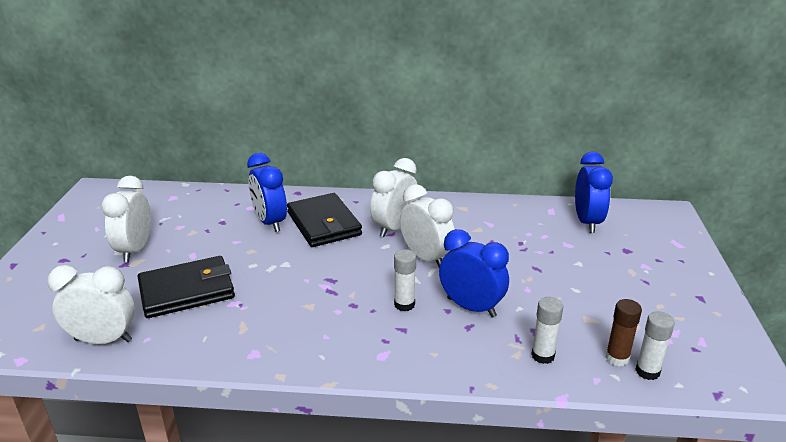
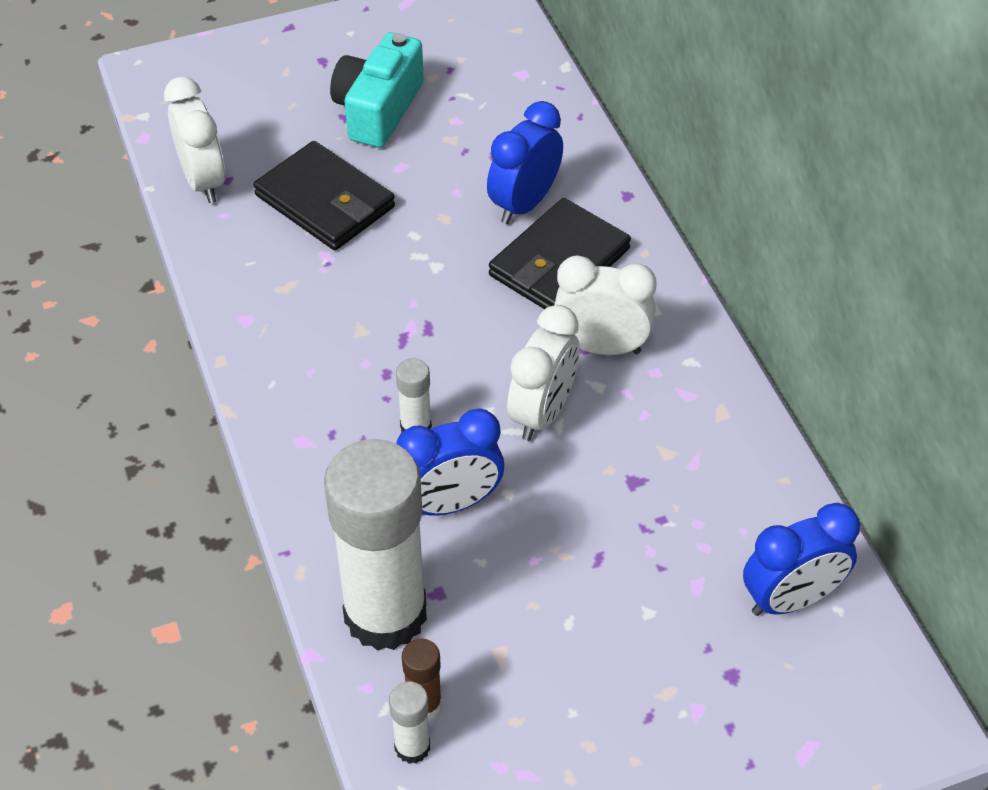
camera: 65 degrees right, 20 degrees up
white clock [101,176,151,262] -> turquoise camera [330,32,424,148]
blue clock [439,229,509,317] -> blue clock turned 60 degrees clockwise [396,408,504,516]
white glue stick [531,297,563,364] -> white glue stick [324,439,427,651], size x2.44

